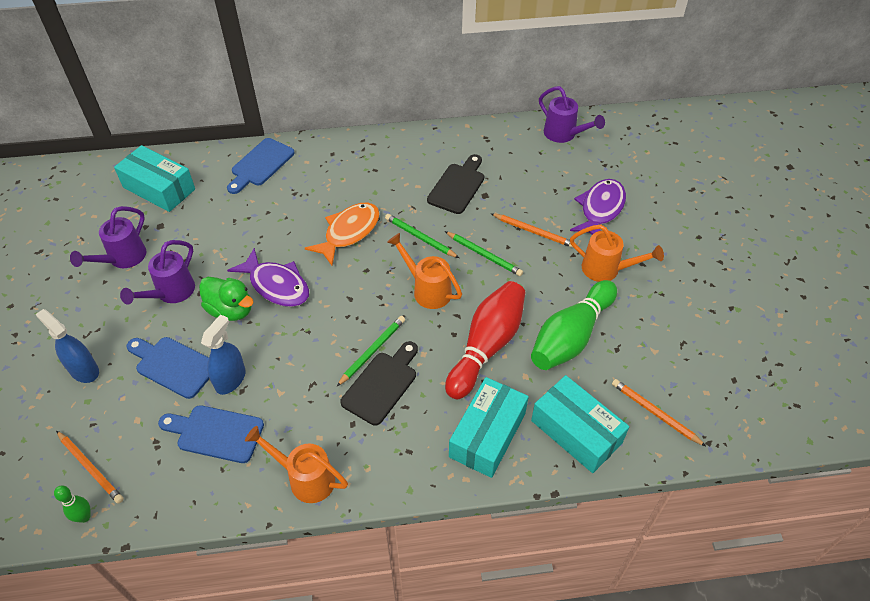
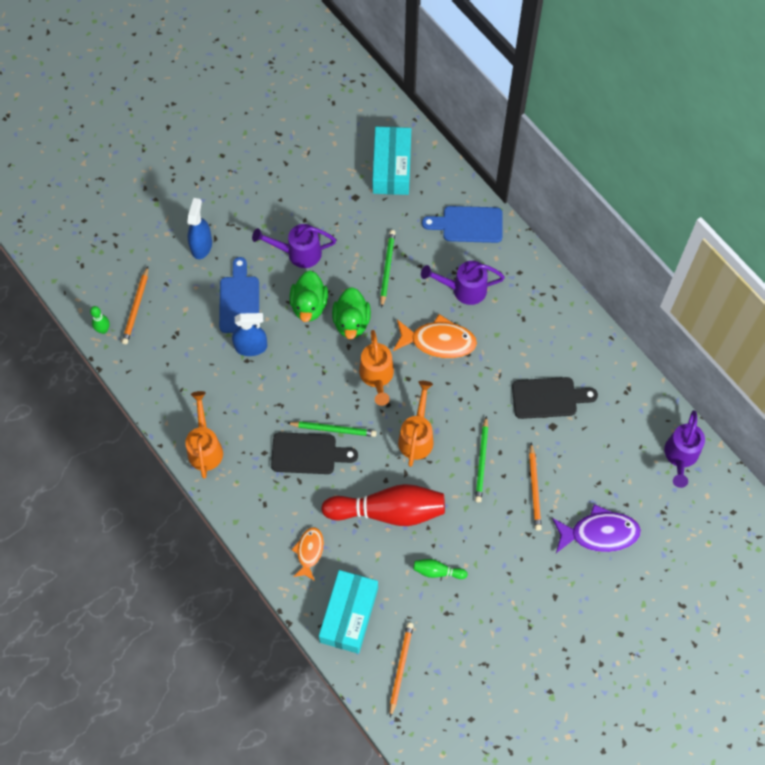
camera: 60 degrees right, 15 degrees up
purple watering can [70,206,146,268] -> purple watering can moved to [421,261,505,305]
blue cutting board [158,405,264,463] -> none
purple fish [227,248,309,307] -> green duck [332,287,371,340]
green pencil [385,214,459,258] -> green pencil moved to [380,230,396,308]
turquoise box [449,377,529,478] -> orange fish [292,527,324,581]
green bowling pin [531,280,617,370] -> green bowling pin [413,559,468,579], size x0.44
orange watering can [570,225,664,282] -> orange watering can moved to [359,330,394,406]

